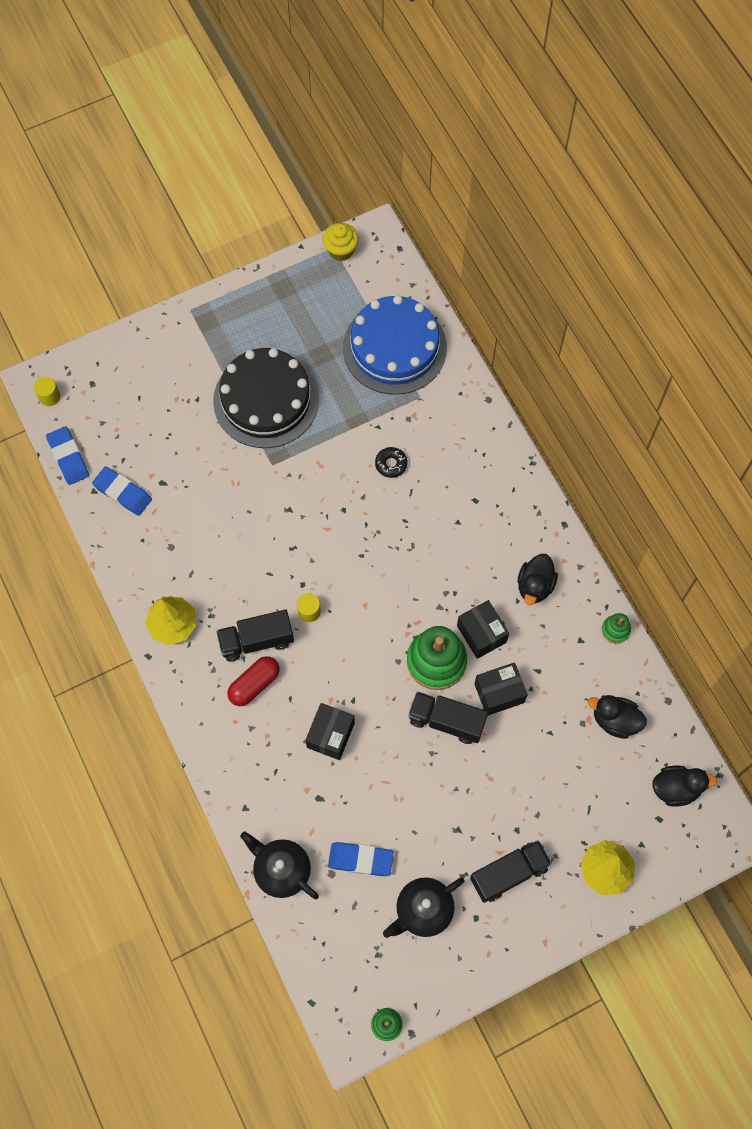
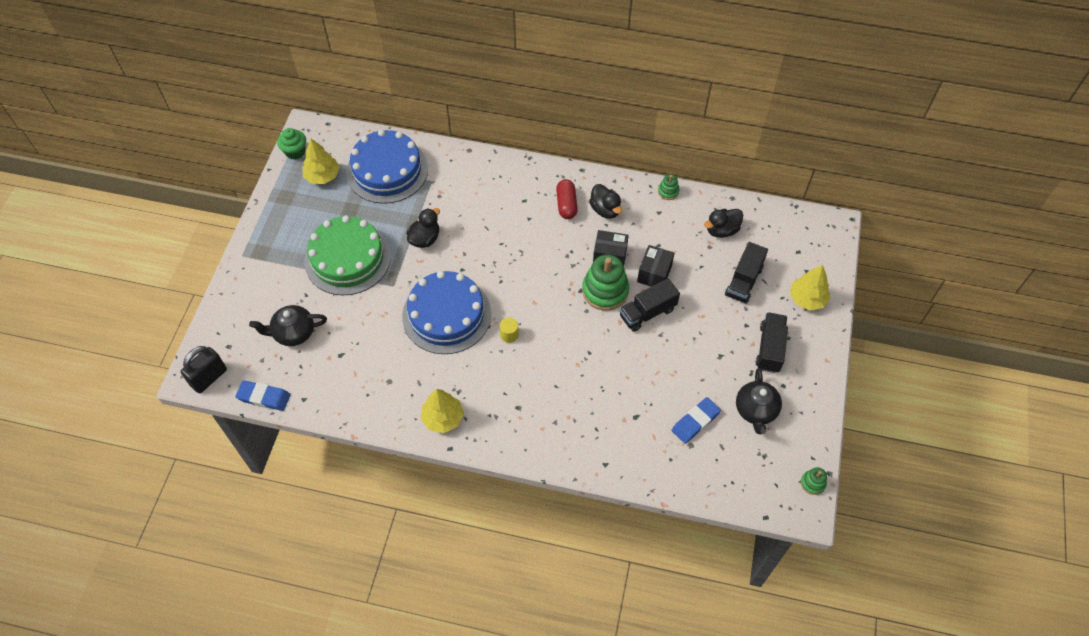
camera: 50 degrees left, 10 degrees down
yellow cylinder [34,377,60,406] -> black padlock [181,346,227,393]
blue eraser [92,466,152,516] -> none
black cake [213,348,319,448] -> green cake [304,215,391,295]
black truck [216,609,294,661] -> black truck moved to [725,242,768,304]
red capsule [227,656,280,706] -> red capsule moved to [556,179,578,219]
black teapot [240,832,319,899] -> black teapot moved to [249,305,327,346]
black box [305,703,355,760] -> none
yellow cupcake [323,223,359,261] -> green cupcake [277,128,306,160]
black donut [375,447,408,478] -> none
black duck [652,766,718,806] -> black duck moved to [406,208,440,248]
none -> yellow tree [303,139,340,184]
none -> blue cake [402,271,491,354]

